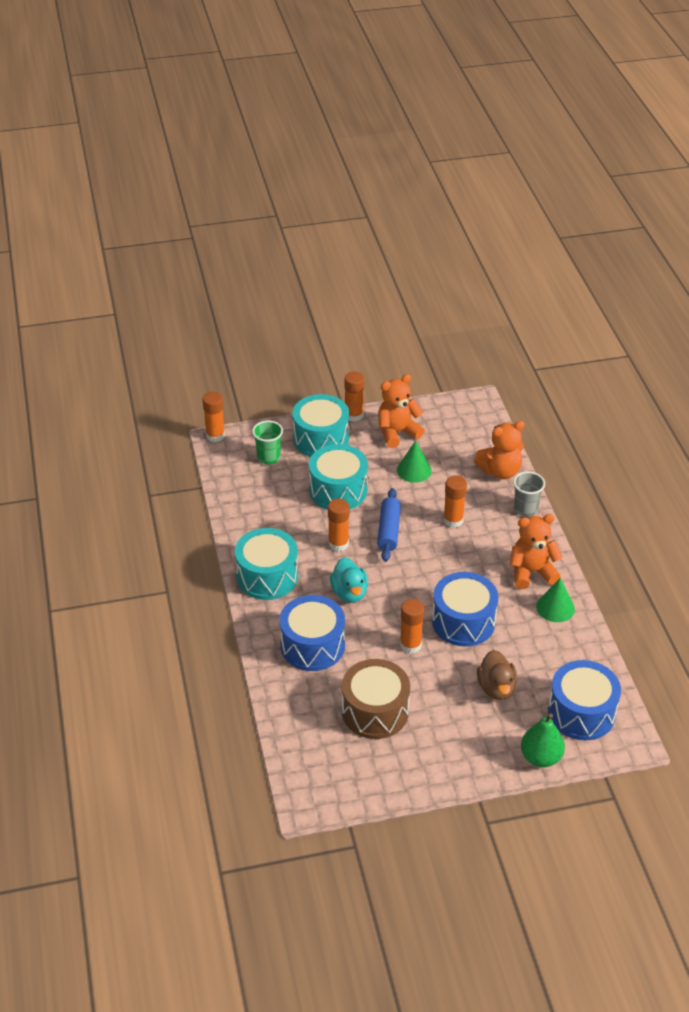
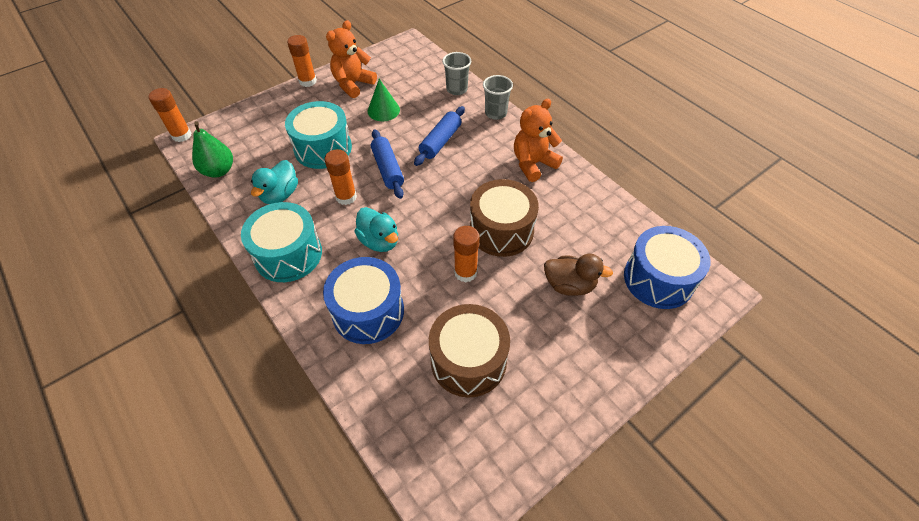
camera: 25 degrees left, 10 degrees up
green cup [252,420,283,464] -> none
turquoise drum [292,394,349,457] -> none
blue drum [432,572,498,646] -> brown drum [470,179,539,257]
orange glue stick [443,475,467,528] -> blue rolling pin [414,106,465,166]
orange teddy bear [474,421,525,479] -> grey cup [442,52,471,95]
brown duck [477,650,517,700] -> brown duck turned 45 degrees counterclockwise [544,254,613,296]
green pear [521,713,565,767] -> green pear moved to [192,121,233,178]
green cone [536,578,575,622] -> none
none -> turquoise duck [251,160,298,204]

